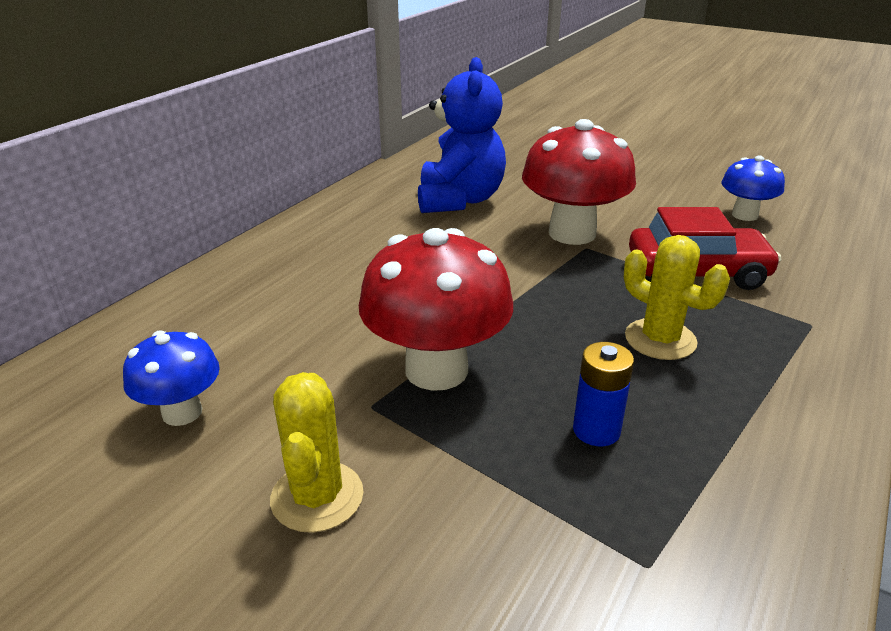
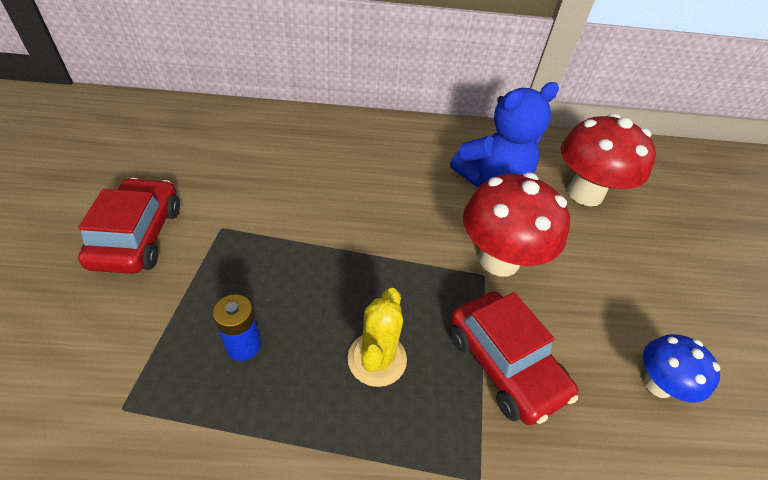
camera: 55 degrees right, 15 degrees up
blue mushroom [123,330,220,426] -> none
yellow cactus [270,372,363,533] -> red car [78,178,180,274]
red mushroom [359,228,513,391] -> red mushroom moved to [561,113,656,206]

